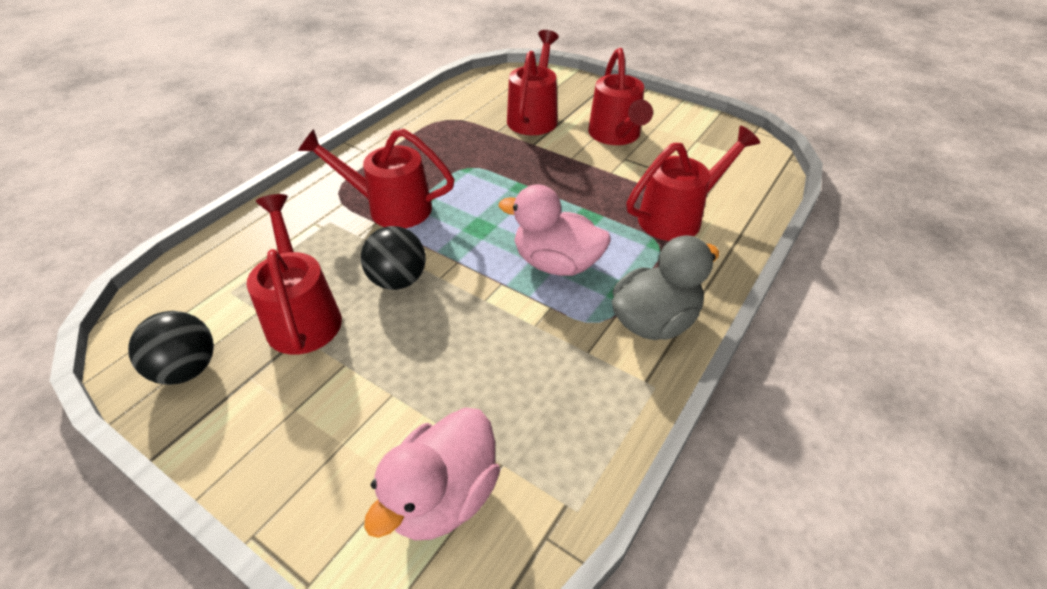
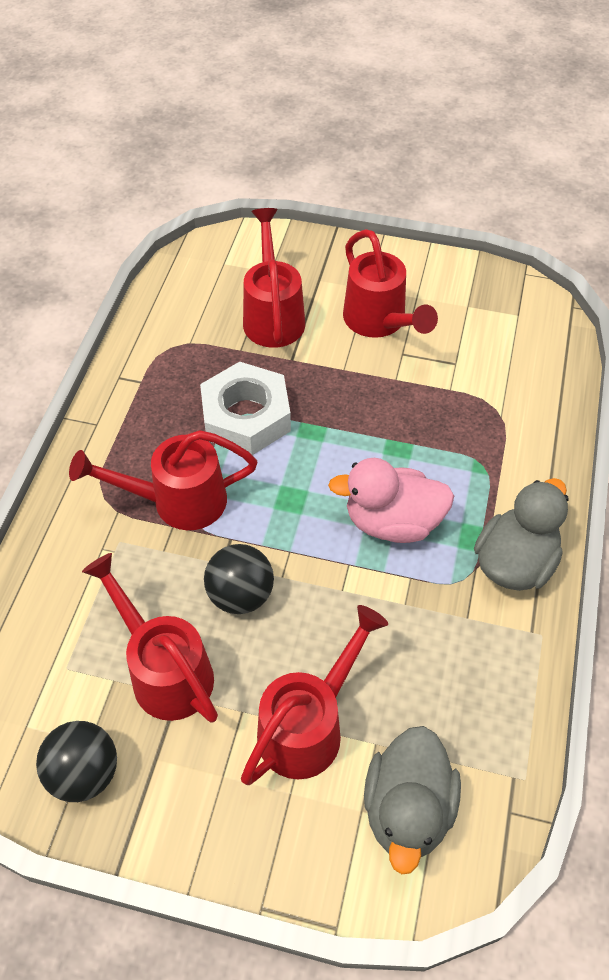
camera: 20 degrees left, 10 degrees up
pink duck [364,407,500,540] -> grey duck [364,726,461,874]
red watering can [626,126,760,241] -> red watering can moved to [241,605,388,785]
none -> white nut [200,362,291,455]

